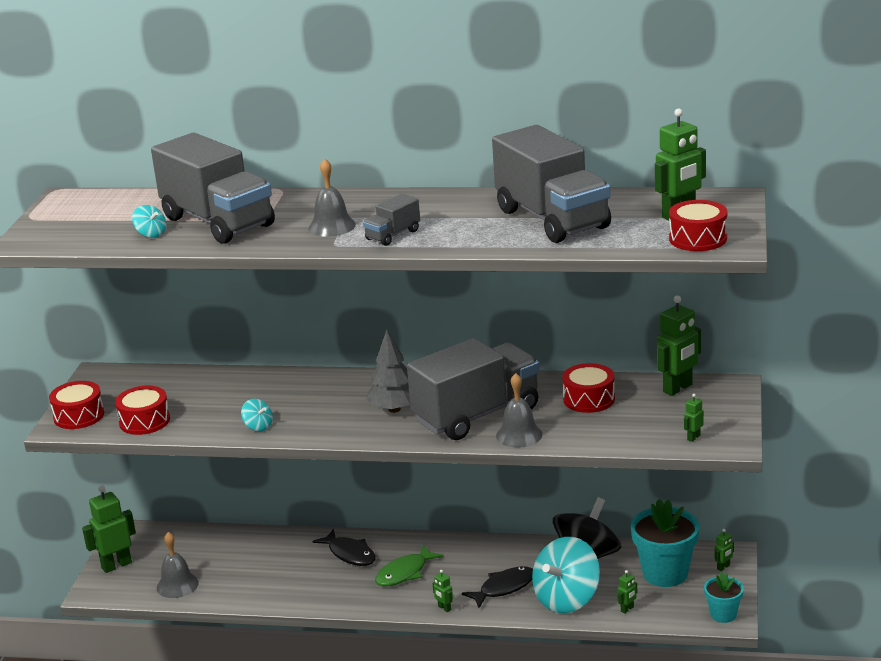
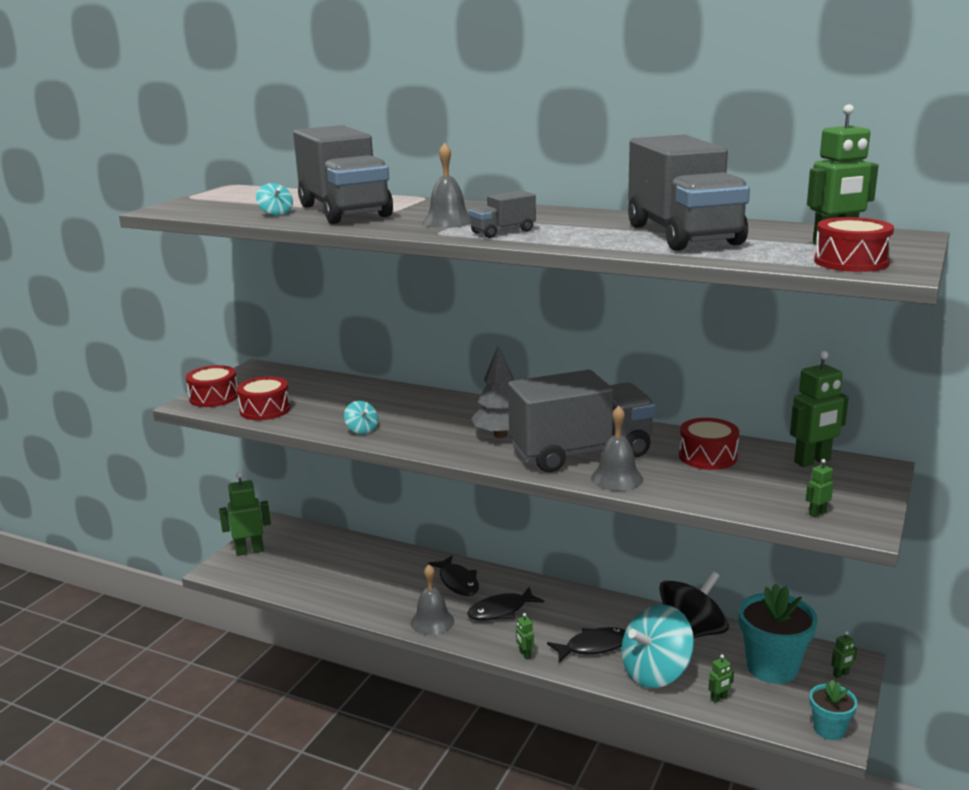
camera: 15 degrees right, 5 degrees down
grey bell [157,532,199,598] -> grey bell moved to [411,565,454,635]
green fish [375,545,443,586] -> black fish [467,587,544,621]

